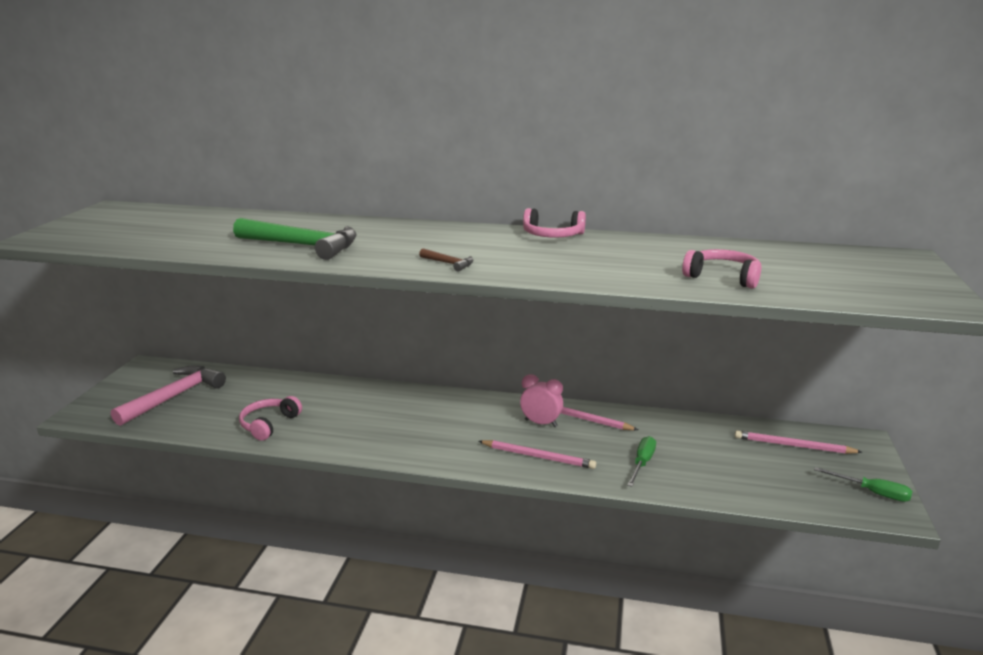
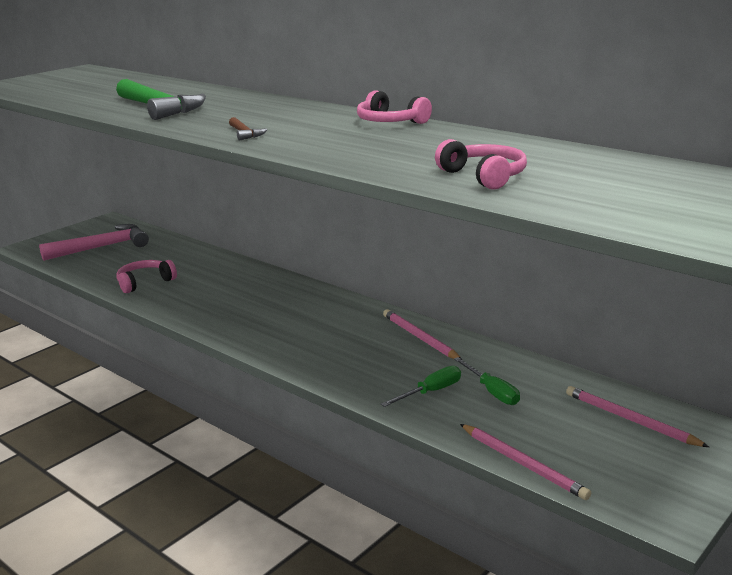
camera: 30 degrees right, 0 degrees up
pink pencil [479,440,596,469] -> pink pencil moved to [460,424,591,500]
pink clock [520,374,563,427] -> none
green screwdriver [814,467,912,502] -> green screwdriver moved to [454,357,520,405]

